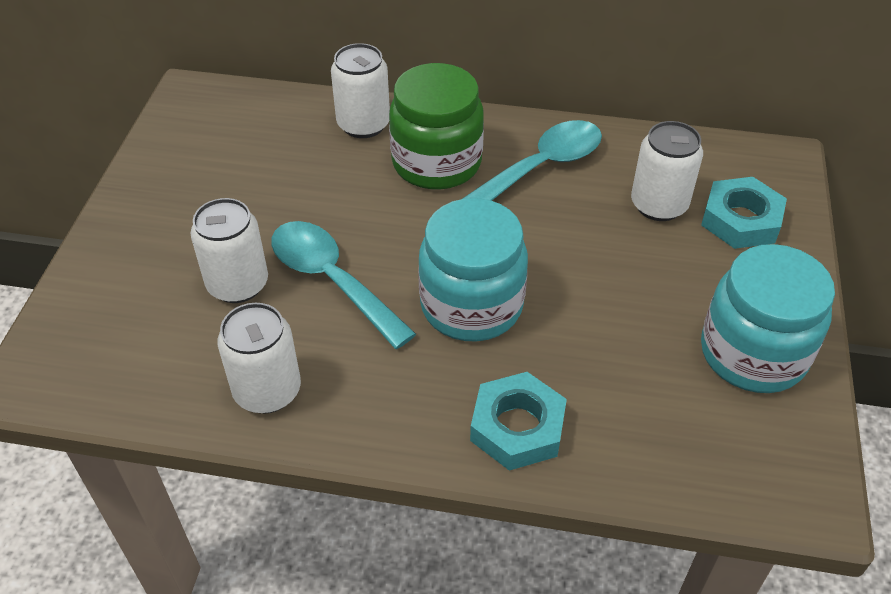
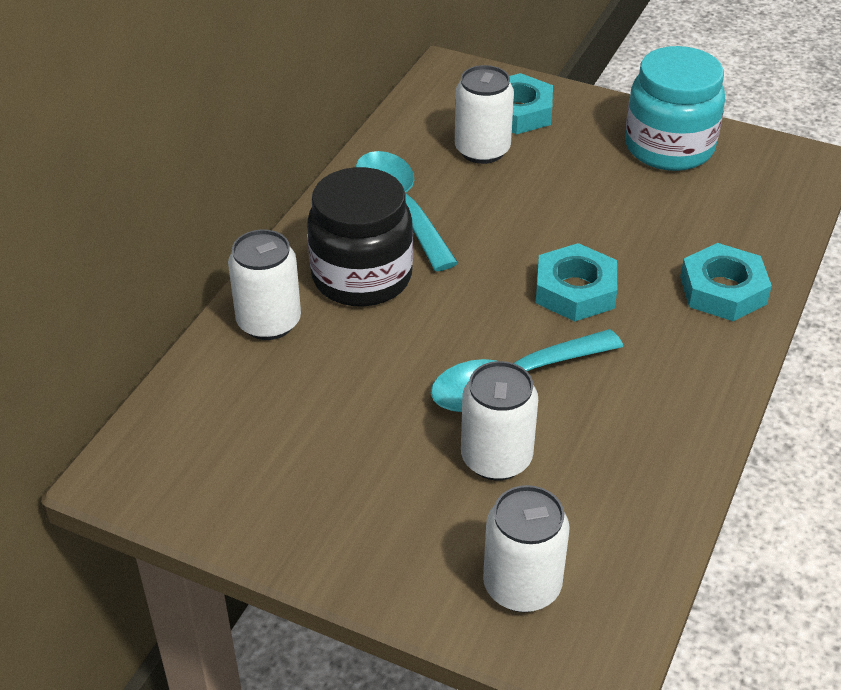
camera: 75 degrees left, 5 degrees down
white can [217,303,301,414] -> white can moved to [483,485,570,612]
green jar [389,63,484,190] -> black jar [307,167,413,307]
turquoise jar [418,198,528,341] -> turquoise nut [536,243,617,321]

